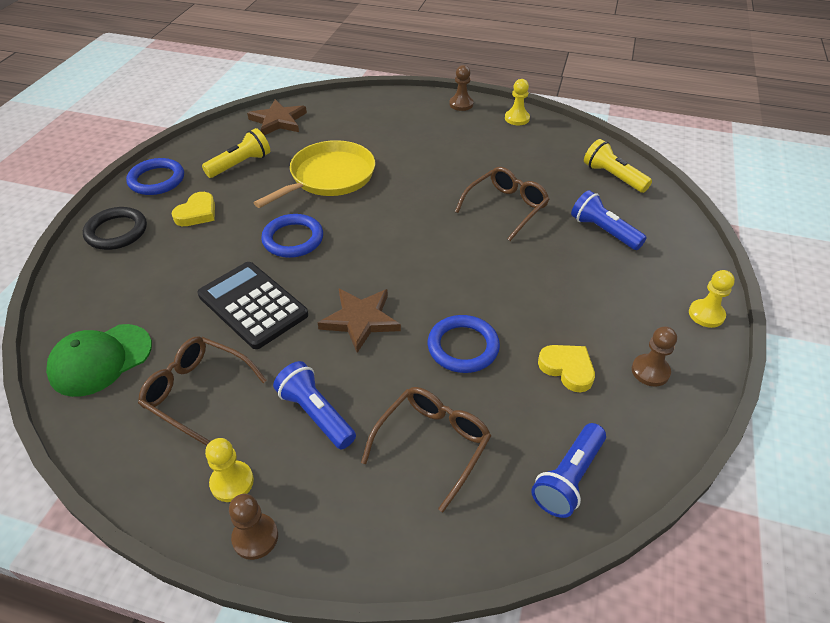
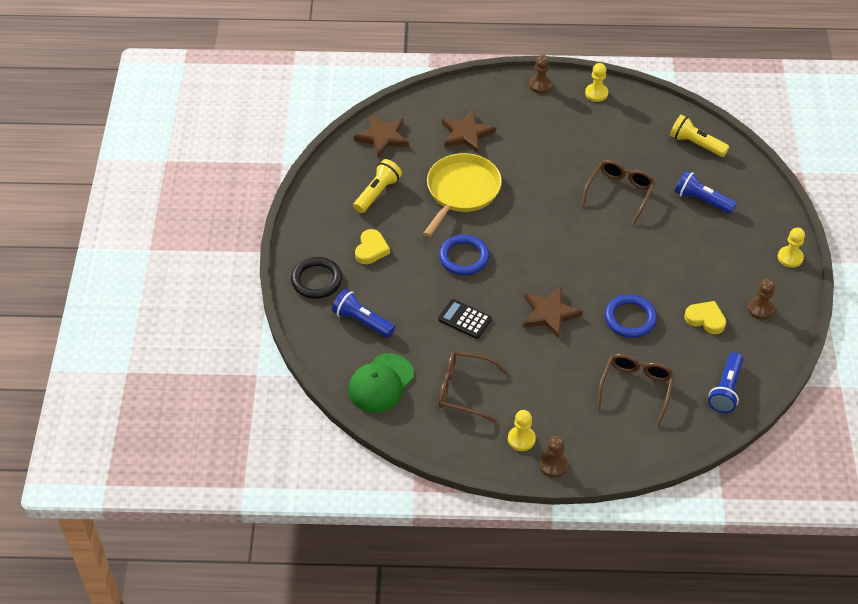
camera: 15 degrees left, 5 degrees up
blue ring [126,158,184,195] -> none
black calculator [197,262,308,349] -> black calculator [438,299,492,339], size x0.59
blue flashlight [273,361,356,449] -> blue flashlight moved to [332,289,395,338]
none -> brown star [442,110,496,153]

